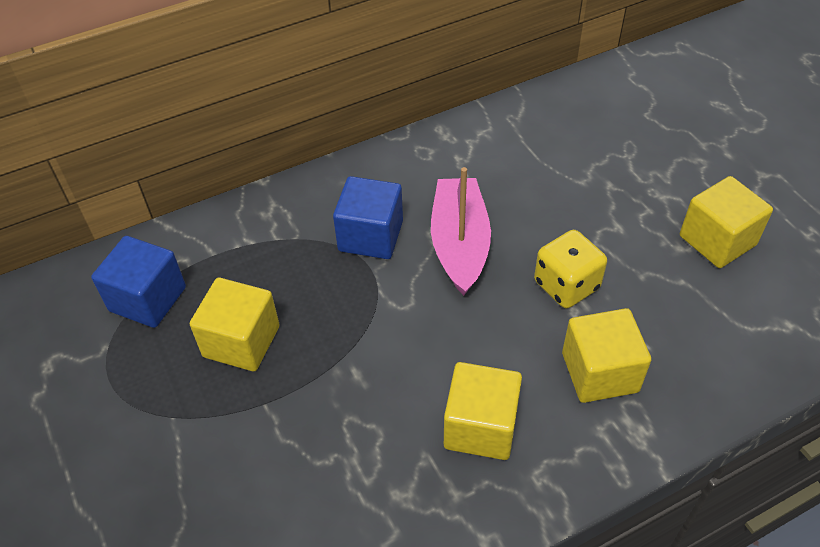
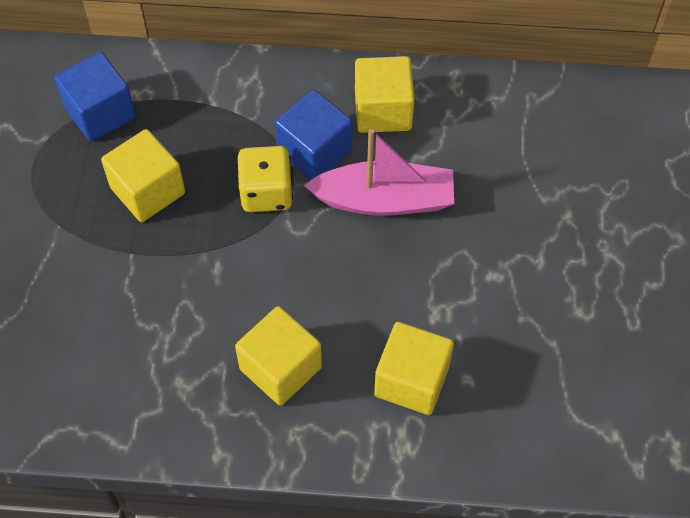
camera: 30 degrees right, 10 degrees up
pink boat [431,167,491,296] -> pink boat turned 60 degrees clockwise [304,129,454,216]
yellow dice [534,230,607,308] -> yellow dice moved to [237,146,293,212]
yellow cube [680,176,773,268] -> yellow cube moved to [355,56,415,133]

